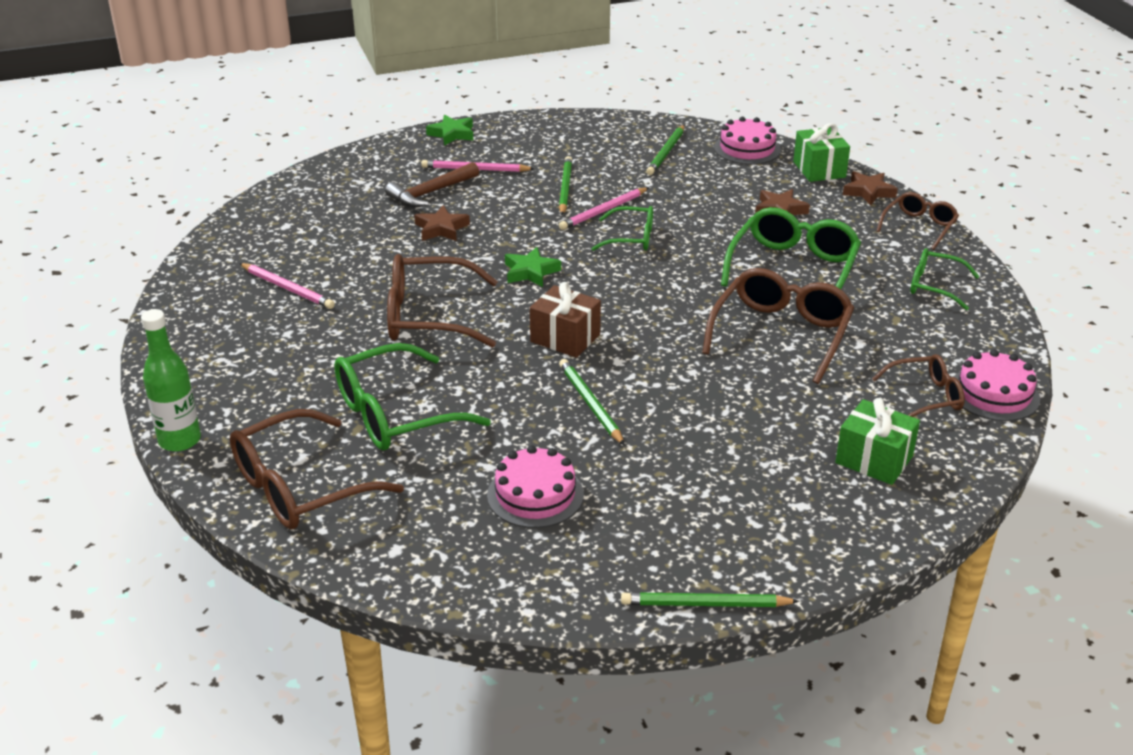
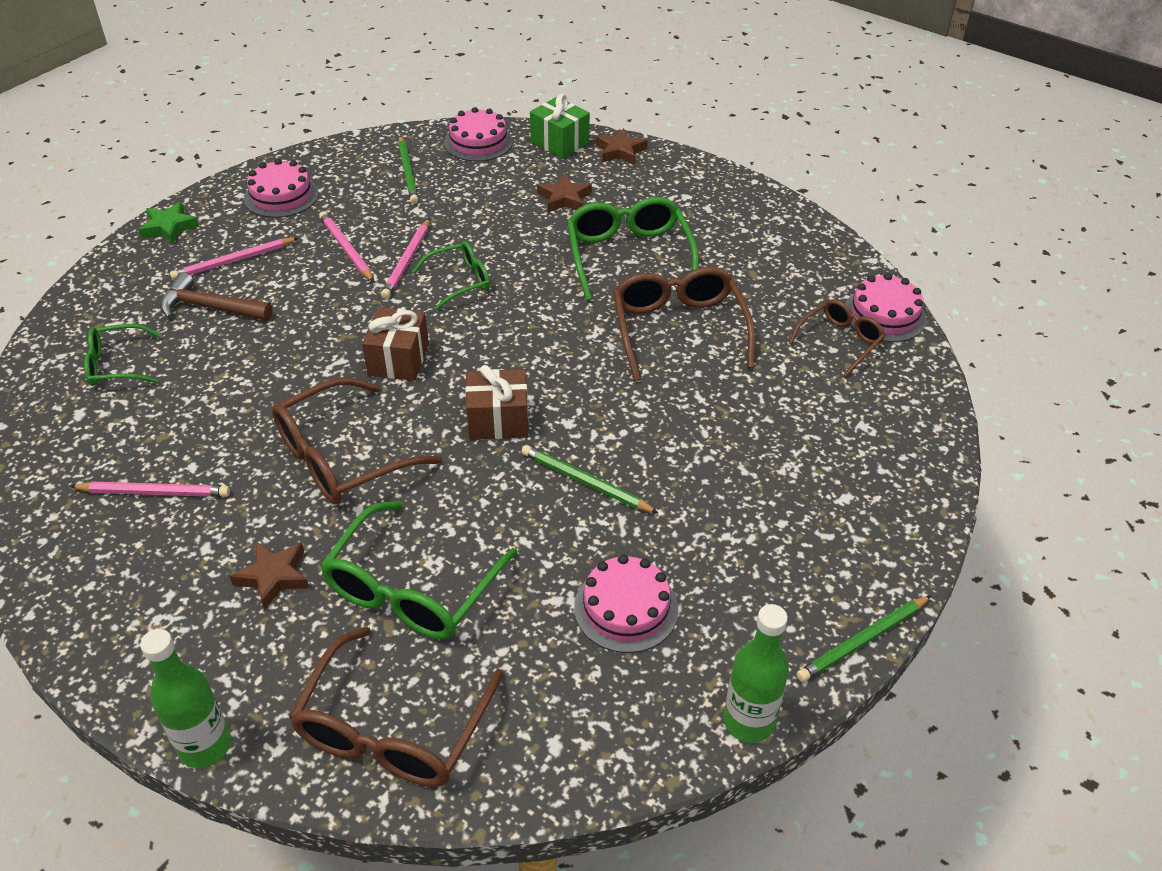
camera: 35 degrees left, 10 degrees up
brown hammer [385,162,479,207] -> brown hammer turned 90 degrees clockwise [160,272,273,320]
brown star [414,205,470,241] -> brown star moved to [230,541,309,610]
green star [505,247,561,287] -> brown gift [362,307,429,381]
green pencil [559,156,572,215] -> pink pencil [319,211,374,282]
green gift [835,398,920,485] -> none
brown glasses [877,192,959,250] -> none
green glasses [910,248,980,310] -> green glasses moved to [84,324,162,386]
none -> pink cake [244,159,318,218]
none -> green bottle [723,604,789,743]

